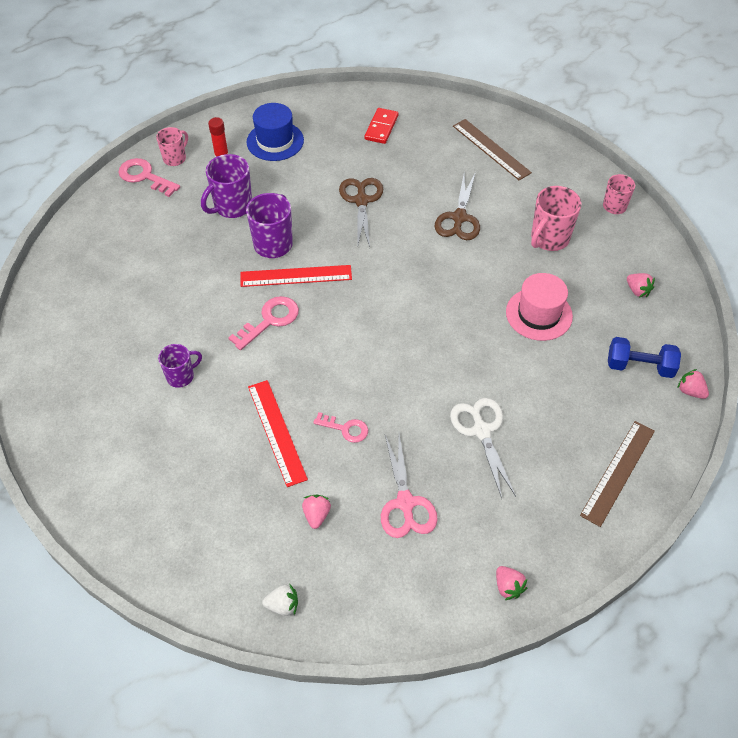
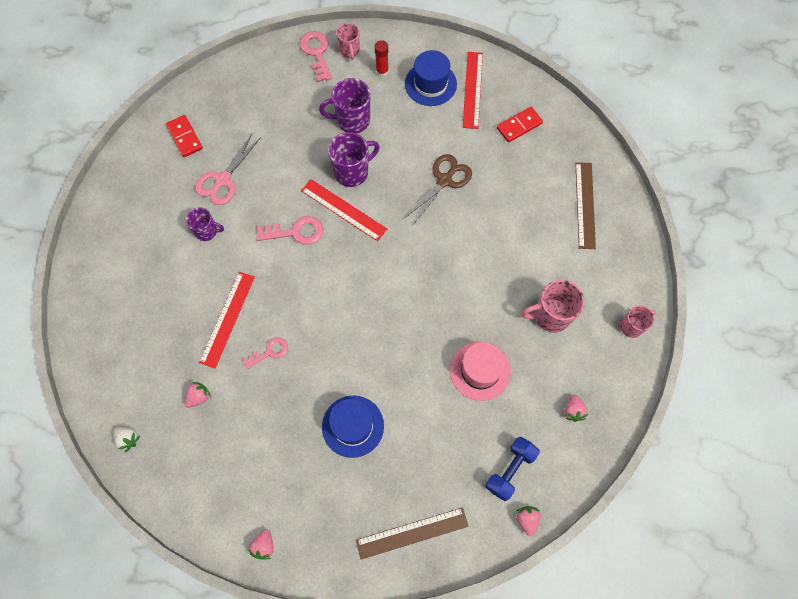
camera: 40 degrees right, 15 degrees up
pink mug [156,127,188,166] -> pink mug turned 90 degrees clockwise [337,23,360,60]
pink key [313,412,368,443] -> pink key turned 90 degrees counterclockwise [243,337,288,369]
pink scissors [381,435,438,538] -> pink scissors moved to [195,133,261,205]
brown scissors [435,172,480,240] -> none
white scissors [450,398,516,498] -> blue hat [322,396,384,458]
blue dumbbell [608,337,681,378] -> blue dumbbell turned 75 degrees clockwise [486,437,540,501]
none -> red domino [166,115,203,157]
none -> red ruler [463,52,483,129]

